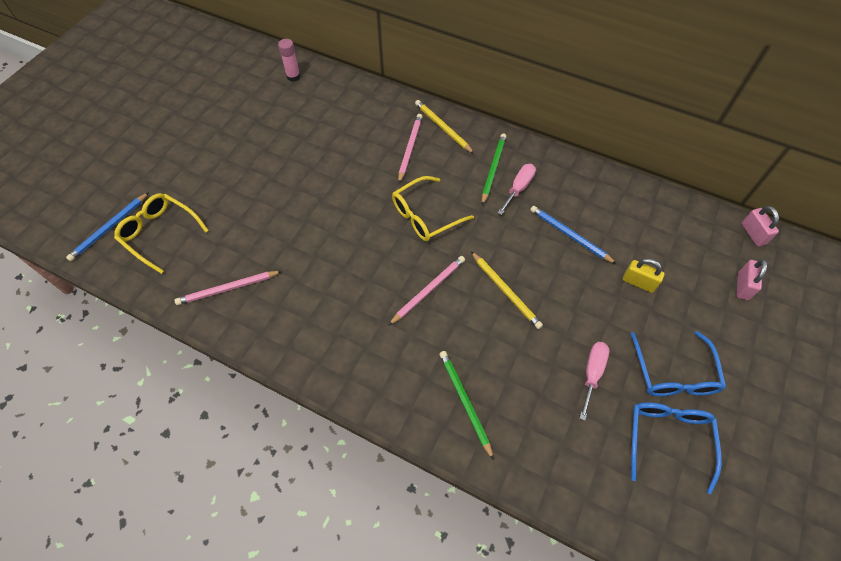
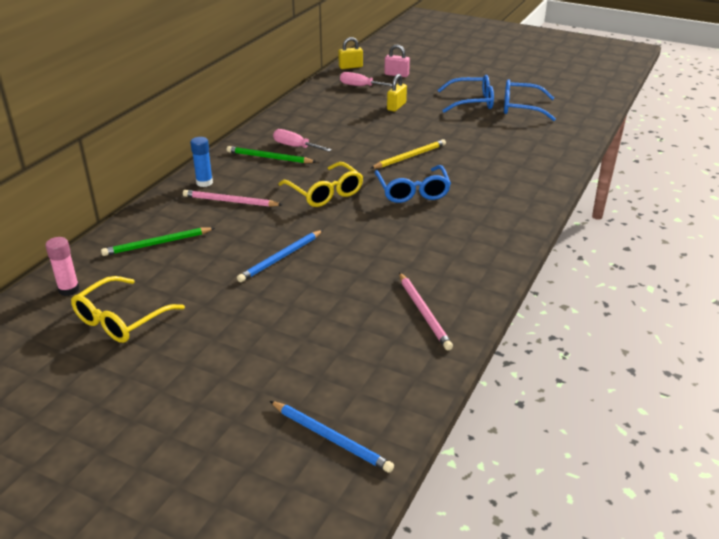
camera: 90 degrees left, 25 degrees down
yellow glasses [114,193,209,274] -> yellow glasses moved to [71,276,185,343]
pink pencil [388,256,465,326] -> blue glasses [375,165,451,203]
yellow pencil [415,100,474,154] -> blue glue stick [190,137,213,187]
green pencil [439,351,494,460] -> green pencil moved to [101,227,215,256]
blue pencil [530,206,617,264] -> blue pencil moved to [237,230,323,282]
pink screwdriver [579,342,609,421] -> pink screwdriver moved to [340,72,392,86]
pink padlock [741,206,779,247] -> yellow padlock [338,37,363,69]

